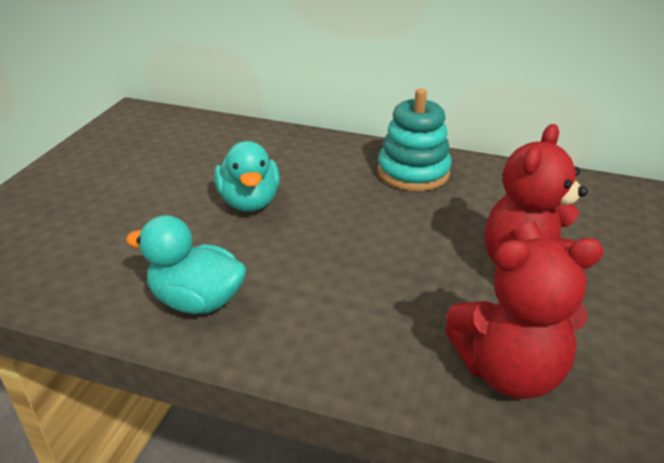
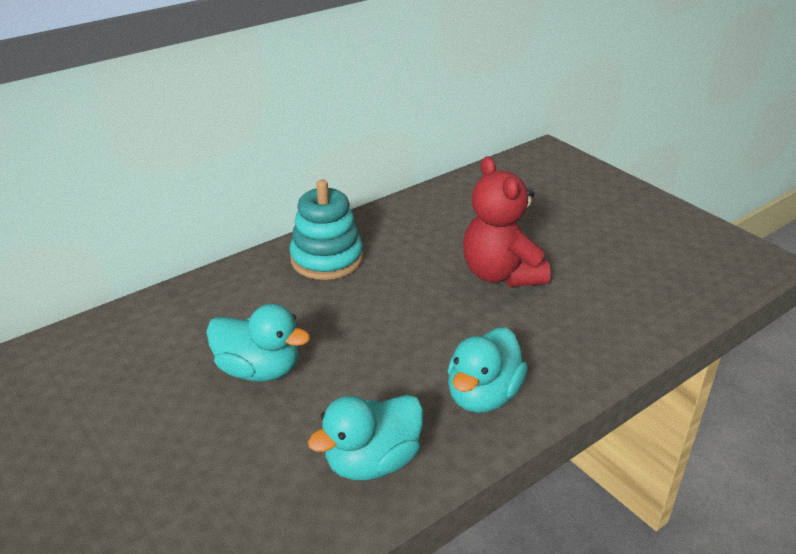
camera: 55 degrees left, 0 degrees up
red teddy bear [445,238,604,399] -> none
none -> turquoise duck [448,327,528,413]

